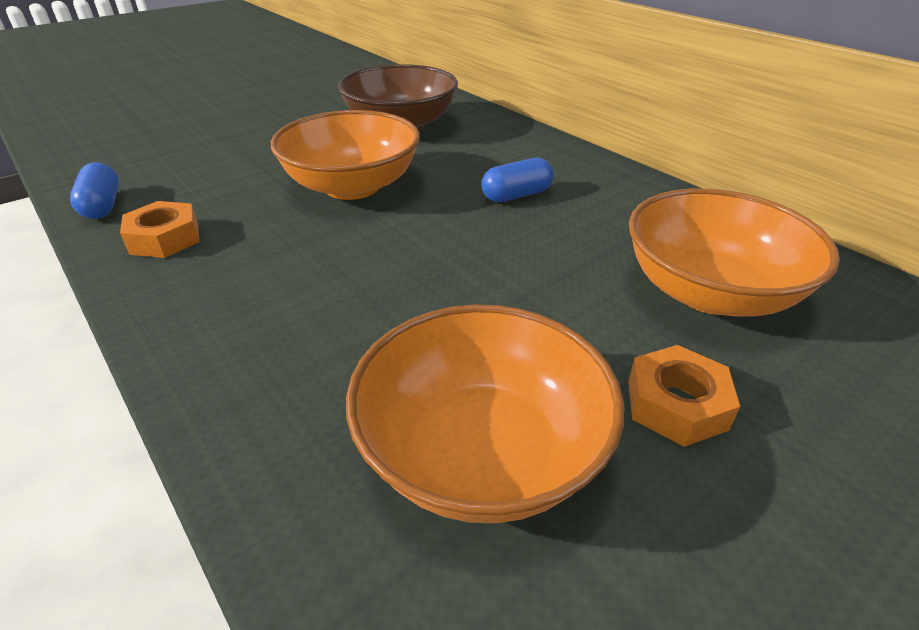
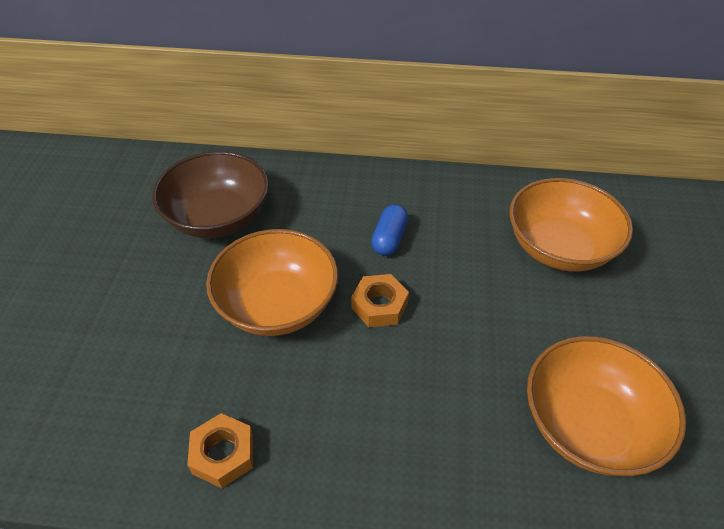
camera: 45 degrees left, 10 degrees up
blue capsule [70,162,119,219] -> none
orange nut [628,345,740,447] -> orange nut moved to [351,274,409,327]

